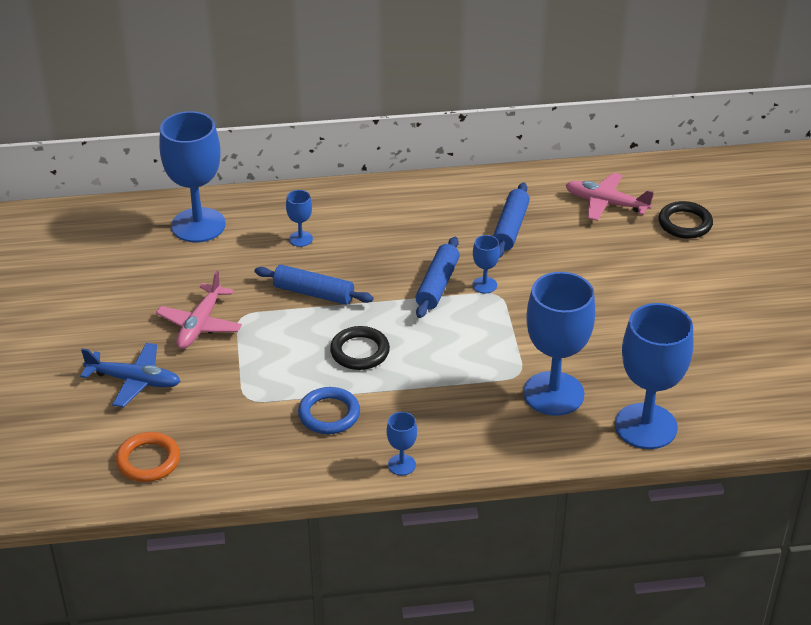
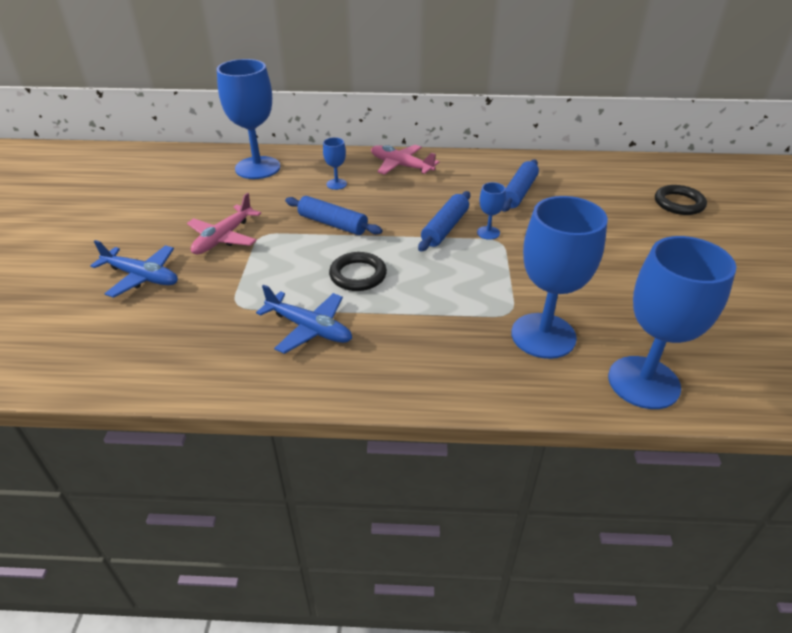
camera: 10 degrees right, 0 degrees up
orange ring [116,432,180,482] -> none
blue ring [298,387,360,434] -> blue plane [256,284,352,354]
blue goblet [387,412,417,476] -> none
pink plane [566,173,654,221] -> pink plane moved to [371,145,439,175]

